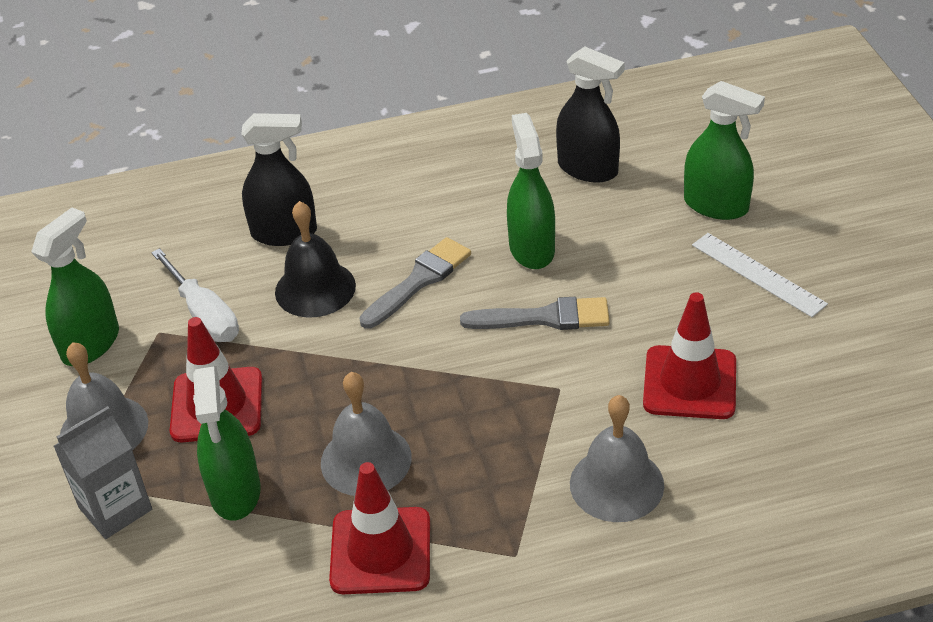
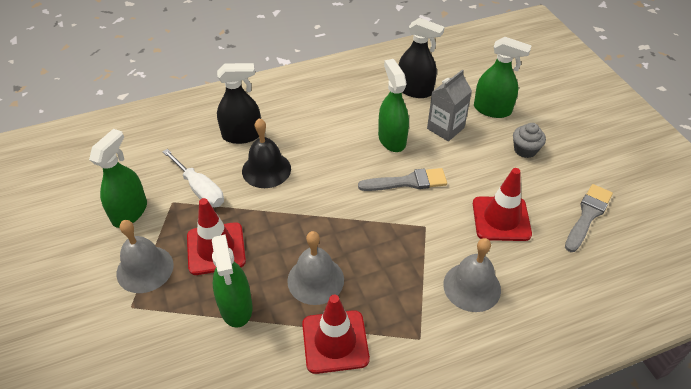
camera: 10 degrees left, 5 degrees up
grey carton [54,406,152,539] -> grey carton moved to [427,69,472,141]
grey brush [359,237,471,329] -> grey brush moved to [565,184,613,252]
white ruler [692,233,828,317] -> grey cupcake [513,123,546,158]

